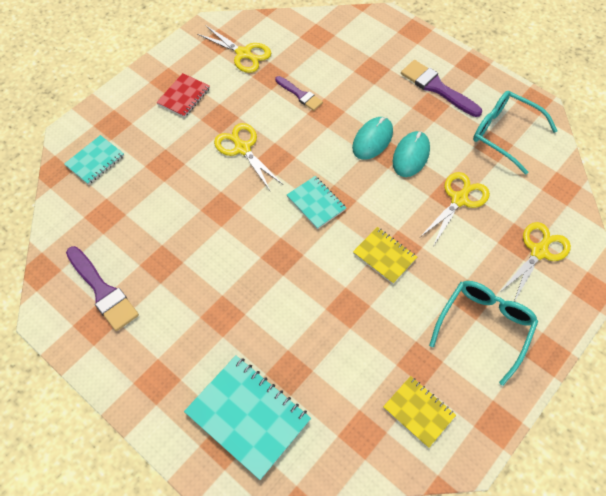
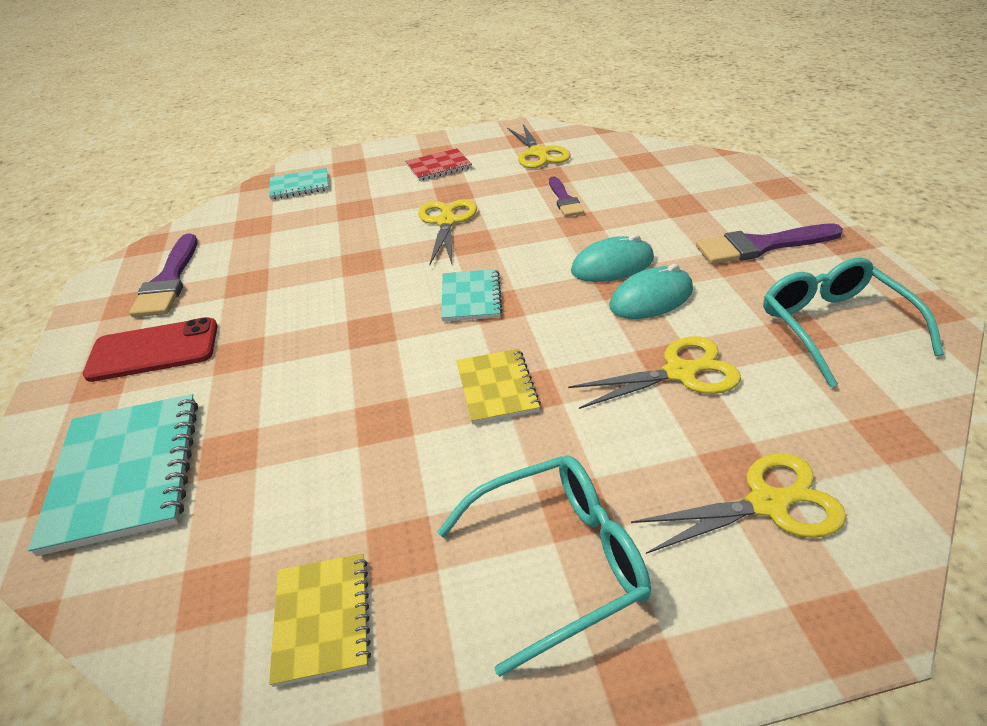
camera: 40 degrees right, 20 degrees down
purple brush [401,60,482,117] -> purple brush turned 90 degrees counterclockwise [696,223,843,264]
none -> red phone [83,317,218,382]

